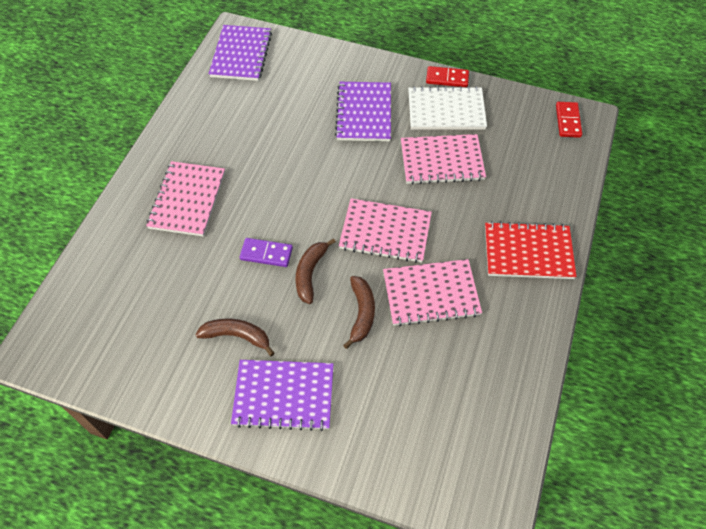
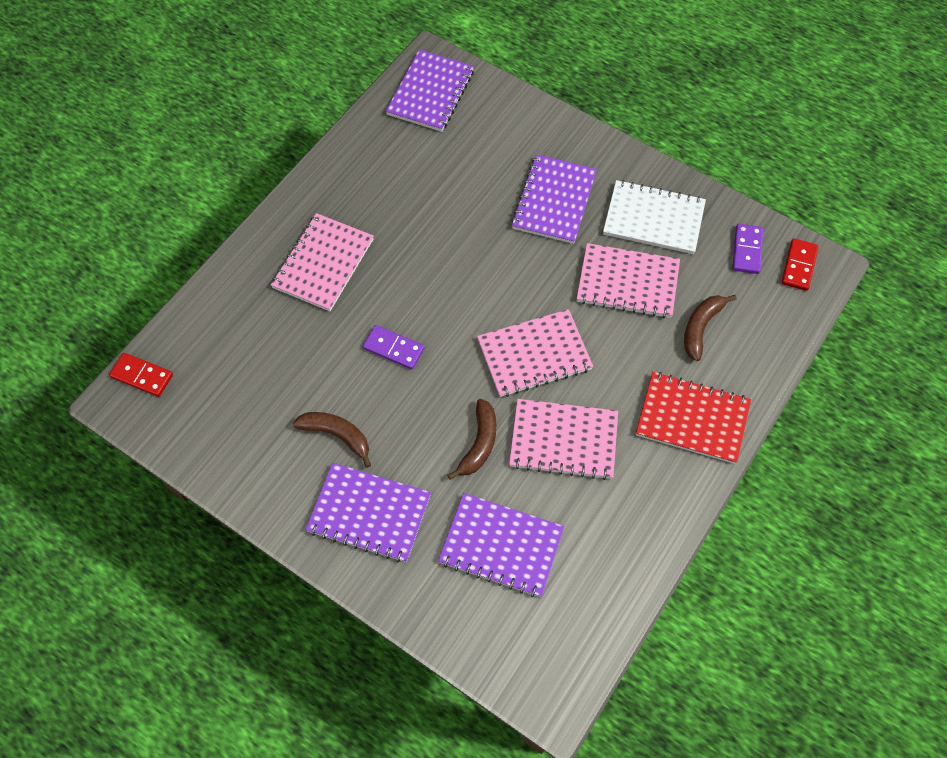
camera: 15 degrees right, 5 degrees up
brown banana [295,238,335,304] -> brown banana moved to [684,295,737,361]
pink notebook [339,198,432,263] -> pink notebook turned 45 degrees counterclockwise [477,309,593,397]
red domino [426,66,469,87] -> red domino moved to [109,353,173,397]
none -> purple notebook [438,493,564,597]
none -> purple domino [733,224,763,274]

